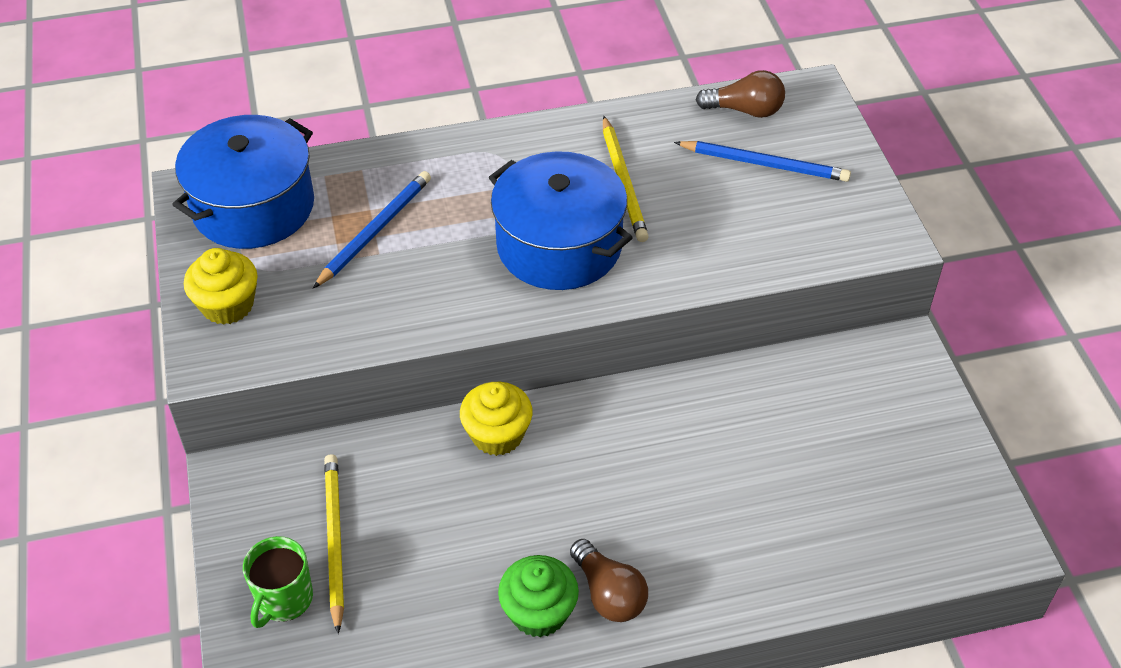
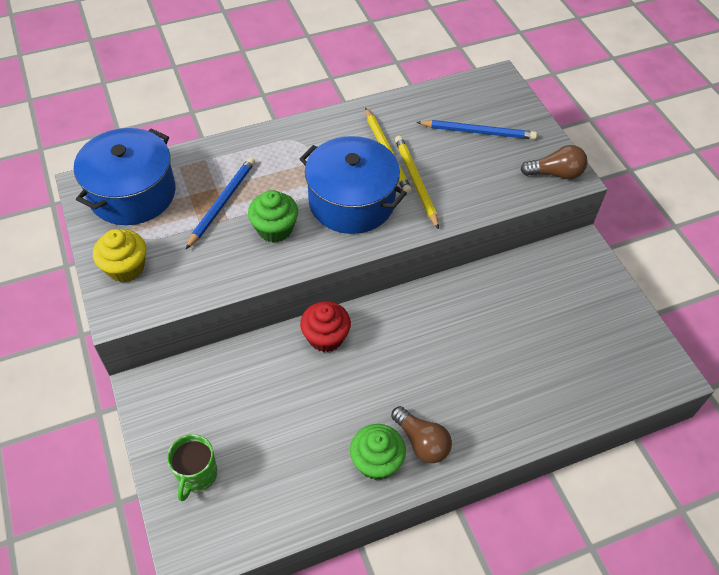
camera: 10 degrees left, 5 degrees up
yellow pencil [324,454,344,634] -> yellow pencil moved to [395,136,439,229]
yellow cupcake [460,382,533,456] -> red cupcake [300,301,351,352]
brown light bulb [696,70,785,118] -> brown light bulb moved to [520,145,588,179]
none -> green cupcake [248,190,298,242]

